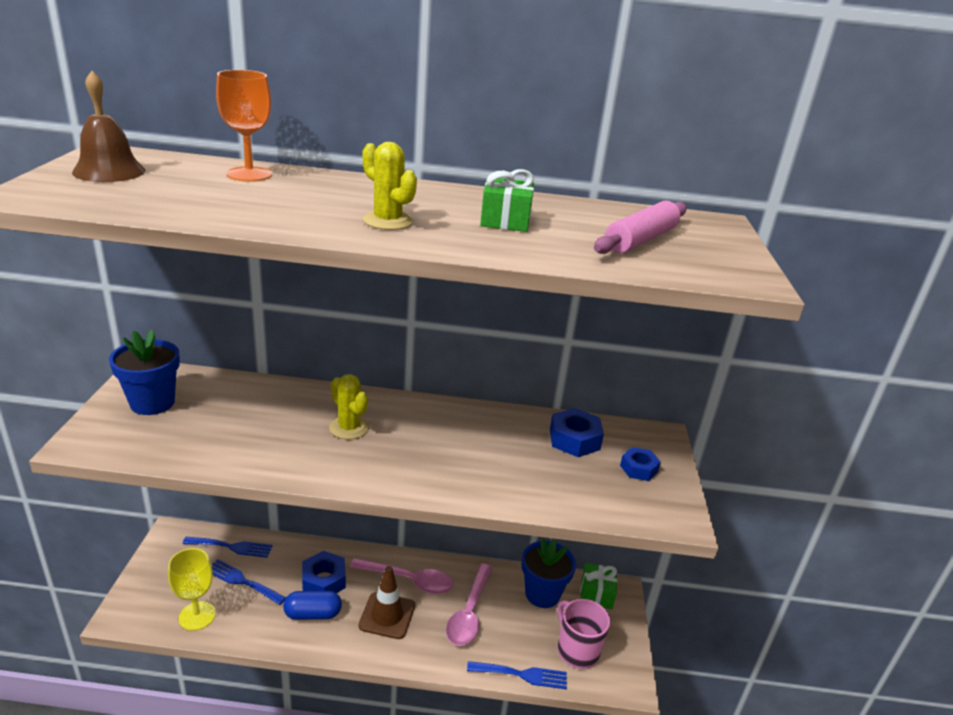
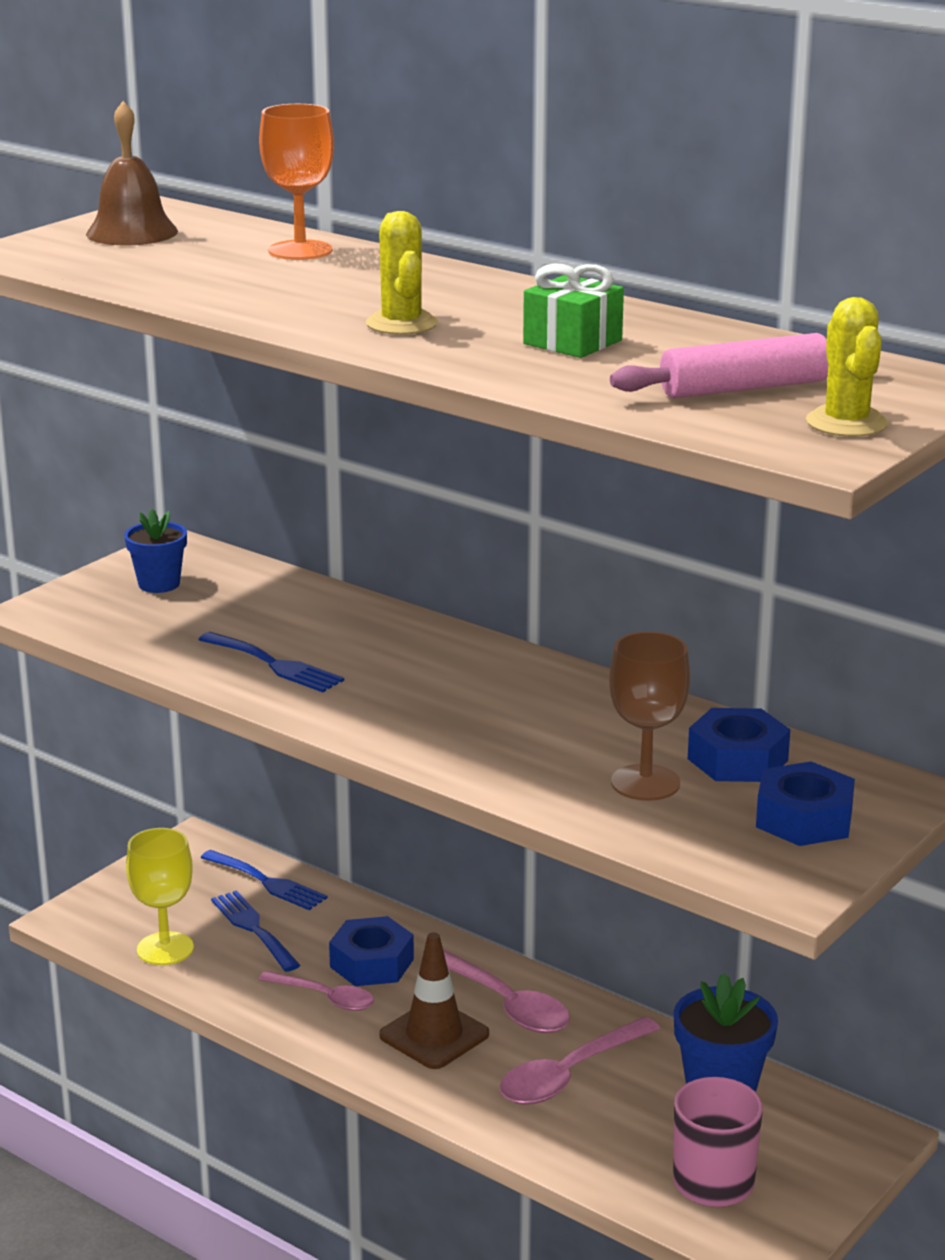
camera: 35 degrees right, 5 degrees down
blue flower pot [109,330,180,415] -> blue flower pot [124,509,187,593], size x0.65
blue capsule [283,591,342,620] -> pink spoon [259,971,374,1011]
yellow cactus [329,374,369,440] -> yellow cactus moved to [806,297,888,437]
blue fork [467,661,567,689] -> blue fork moved to [198,632,344,692]
green gift [581,563,617,610] -> none
blue nut [620,447,661,481] -> blue nut [756,761,855,846], size x1.53
none -> brown goblet [609,632,690,801]

